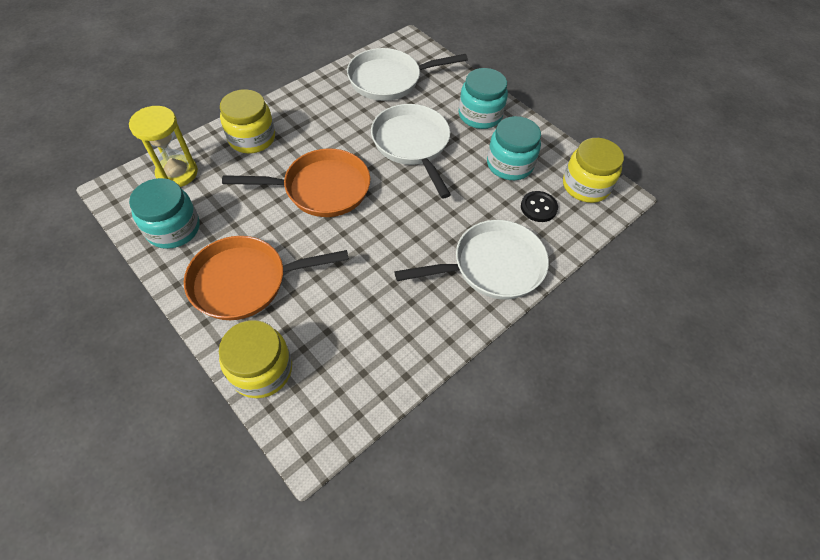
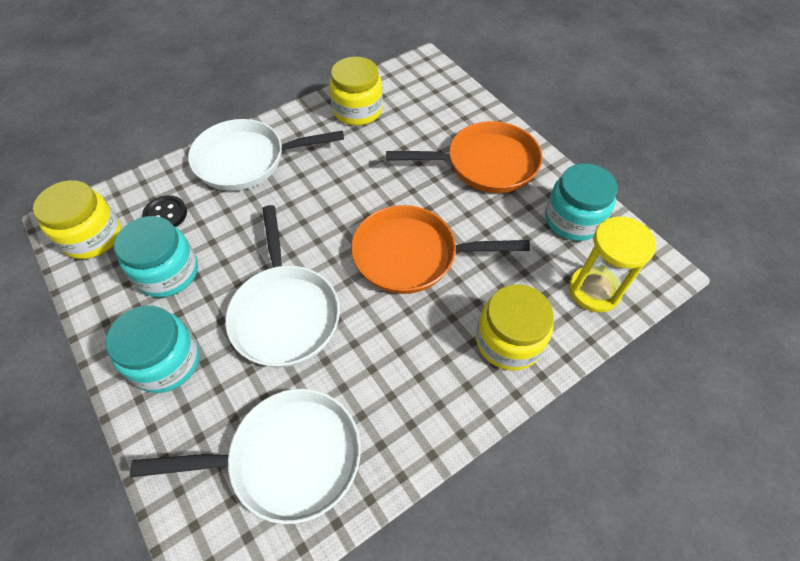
camera: 170 degrees left, 0 degrees up
yellow jar [219,320,292,398] -> yellow jar moved to [329,57,383,126]

